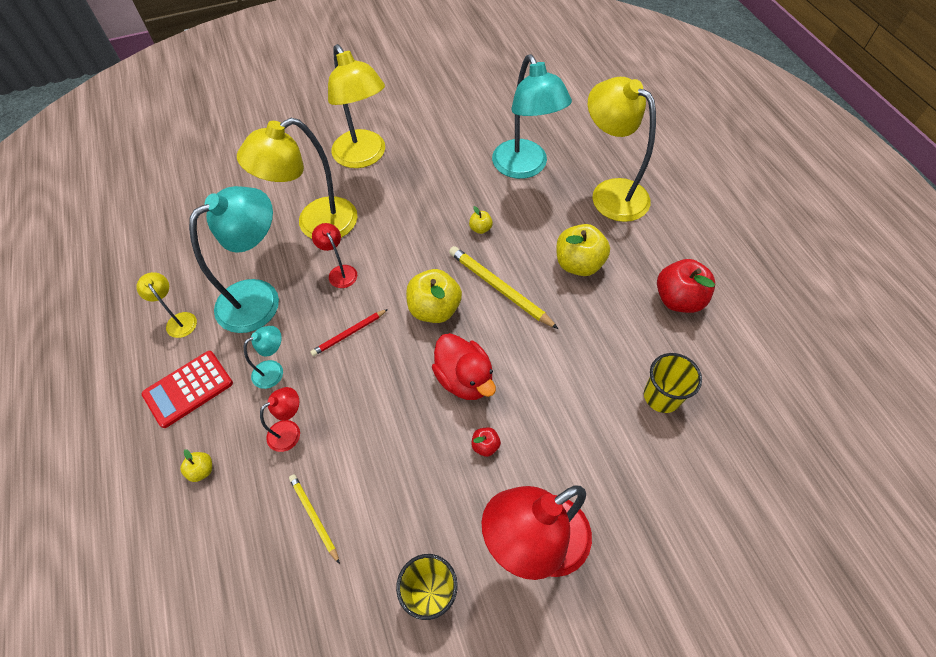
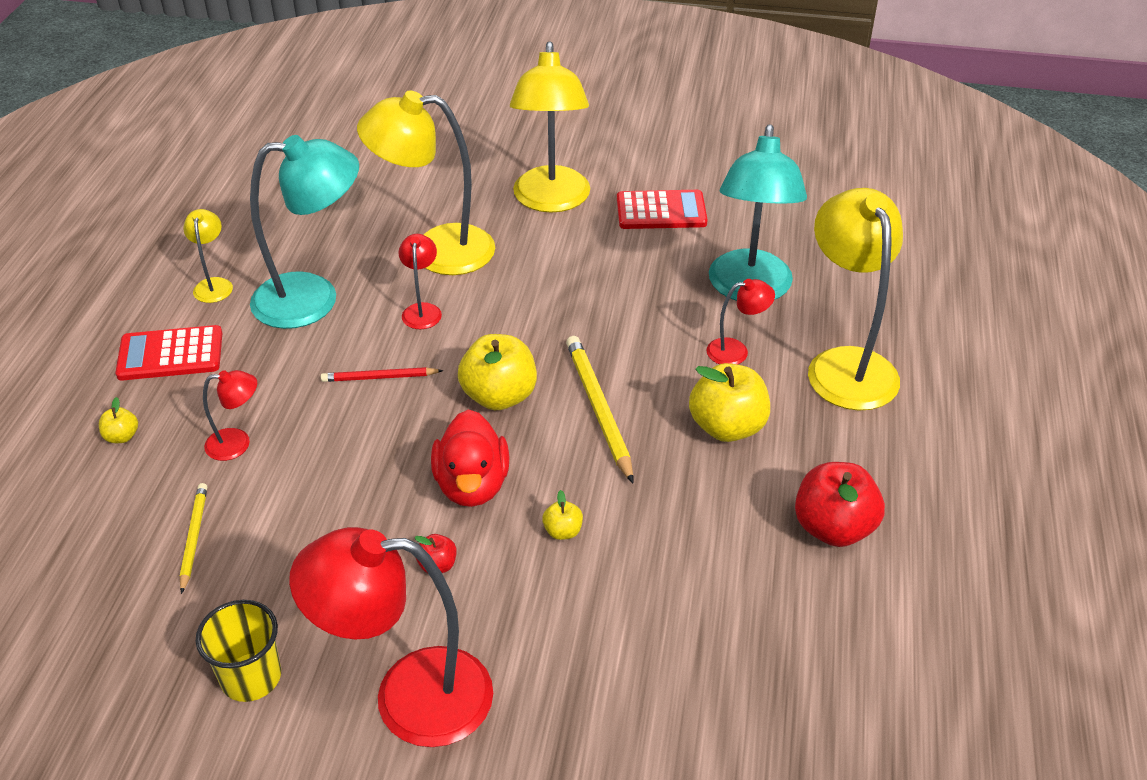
camera: 30 degrees right, 15 degrees down
turquoise lamp [244,326,283,389] -> none
yellow apple [469,206,493,234] -> yellow apple moved to [542,490,583,540]
yellow cup [644,353,702,413] -> none
none -> red calculator [617,190,708,229]
none -> red lamp [706,279,775,365]

